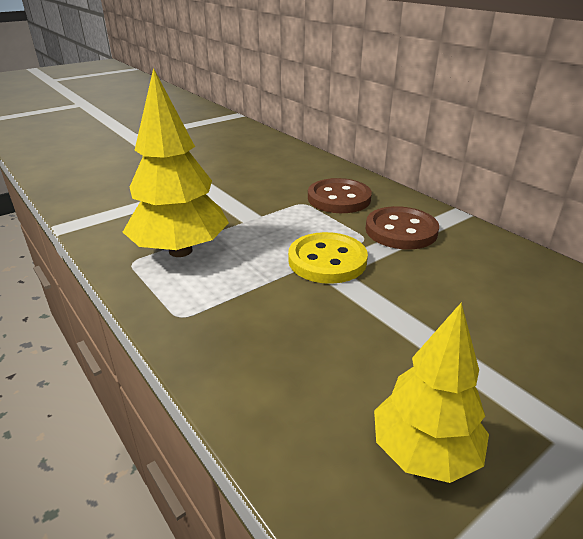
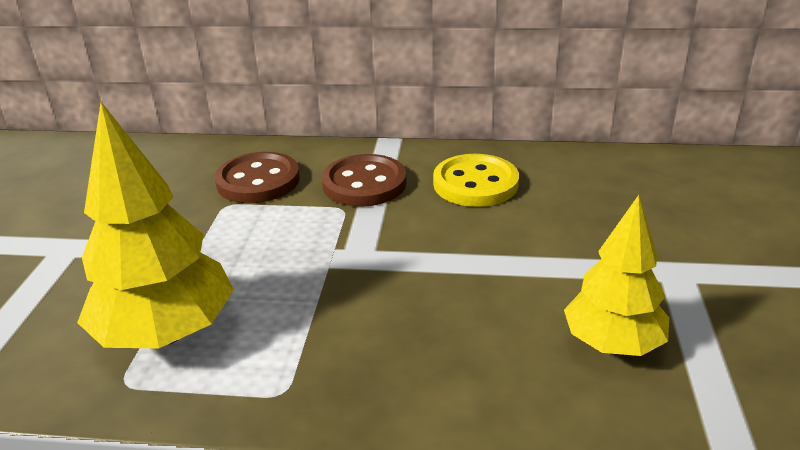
camera: 45 degrees left, 0 degrees up
yellow button [288,232,368,284] -> yellow button moved to [433,154,519,207]

